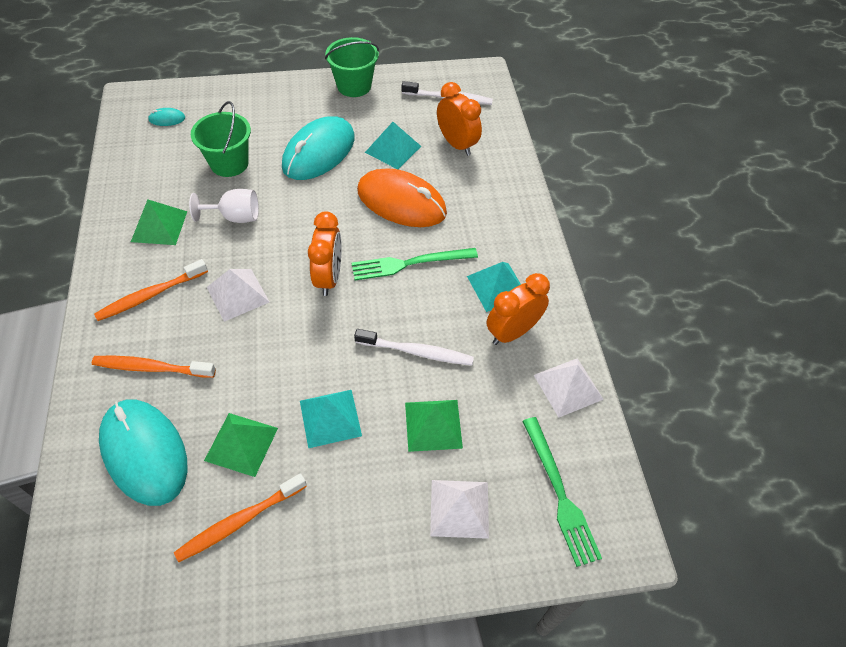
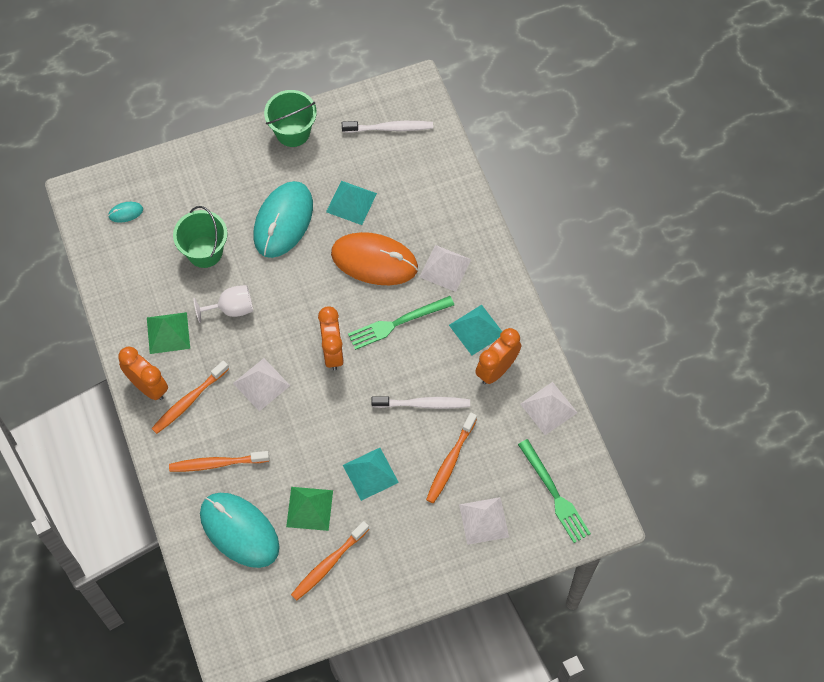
camera: 10 degrees left, 10 degrees up
green pyramid [405,400,463,452] -> orange toothbrush [426,413,477,503]
orange clock [437,82,482,156] -> orange clock moved to [118,346,168,400]
none -> white pyramid [420,245,471,292]

